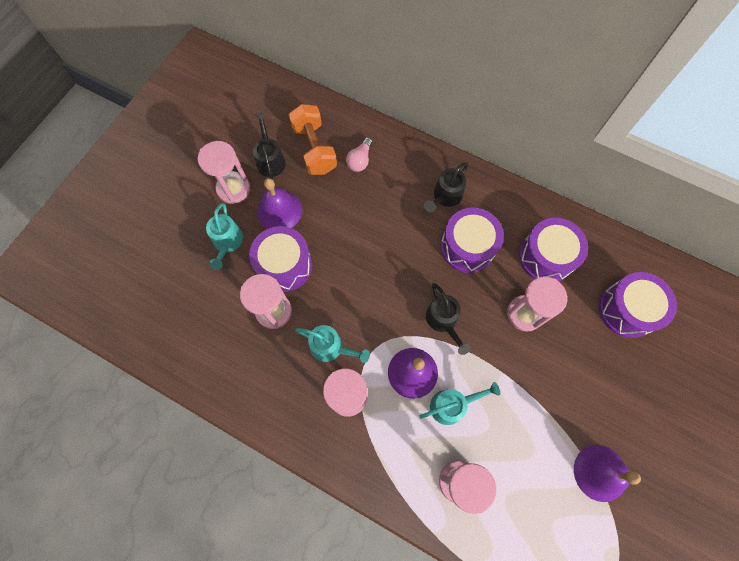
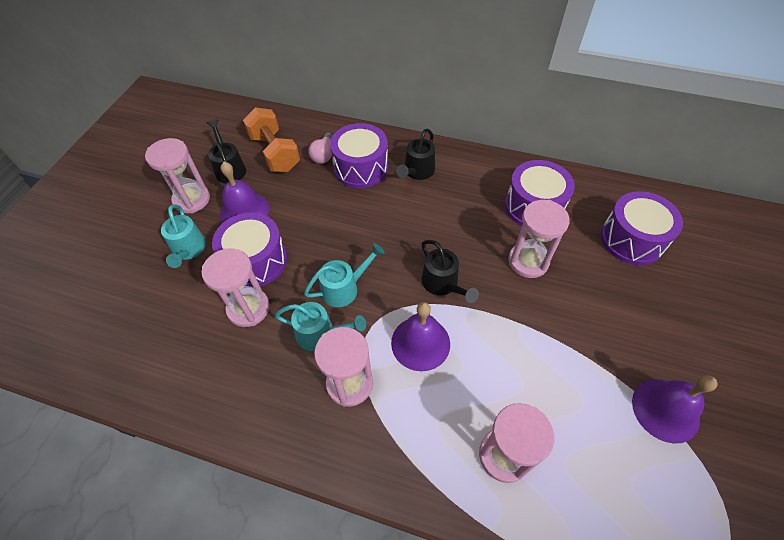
camera: 10 degrees left, 15 degrees down
turquoise watering can [419,382,500,425] -> turquoise watering can moved to [304,243,385,307]
purple drum [441,208,504,273] -> purple drum moved to [330,123,388,188]

